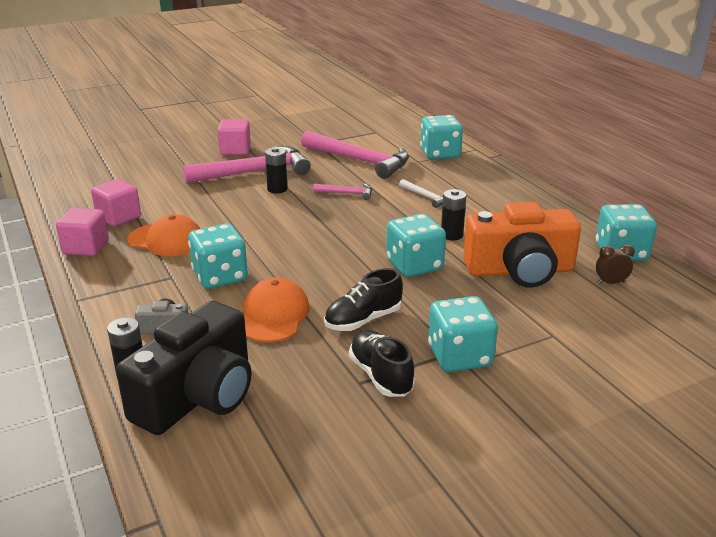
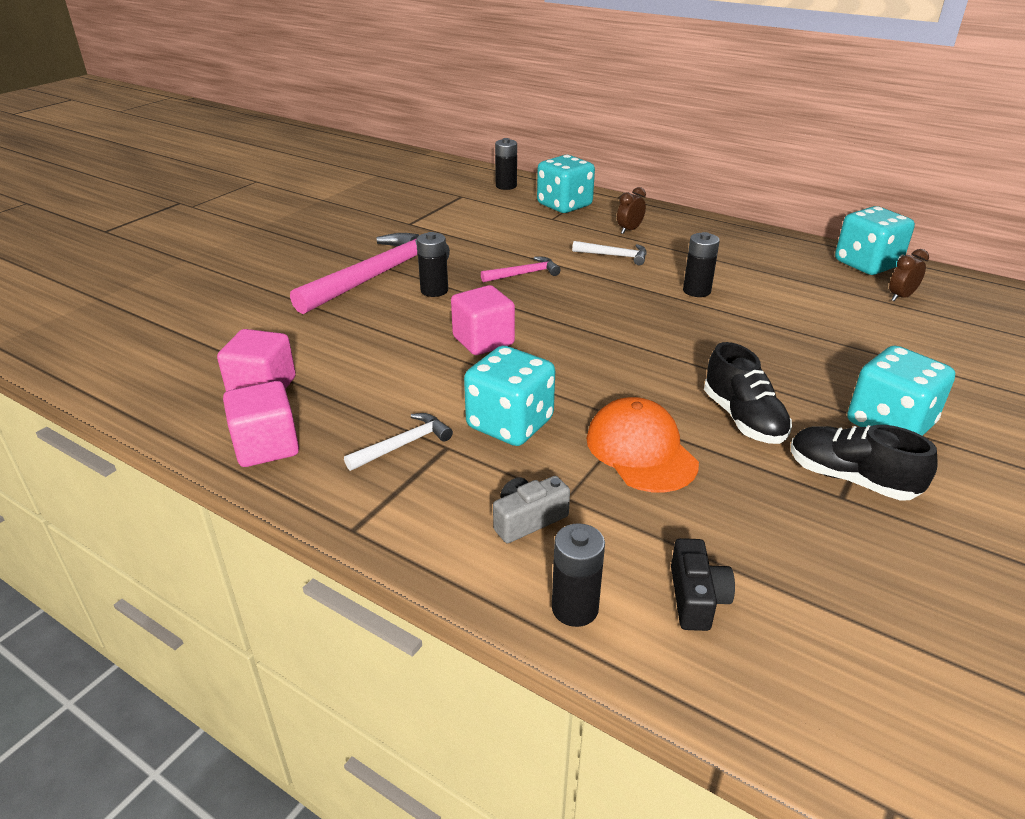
camera: 30 degrees left, 5 degrees up
black camera [116,301,251,435] -> black camera [671,538,735,631], size x0.41
orange cap [127,214,201,256] -> none
pink cube [217,119,251,155] -> pink cube moved to [451,285,515,355]
pink hammer [301,131,409,179] -> none
black shoe [324,268,403,331] -> black shoe turned 45 degrees counterclockwise [704,342,792,444]
turquoise dice [386,214,446,277] -> none
orange camera [463,202,581,288] -> none
none -> white hammer [344,413,453,471]
none -> black battery [495,138,517,190]
none -> brown clock [617,187,646,234]

